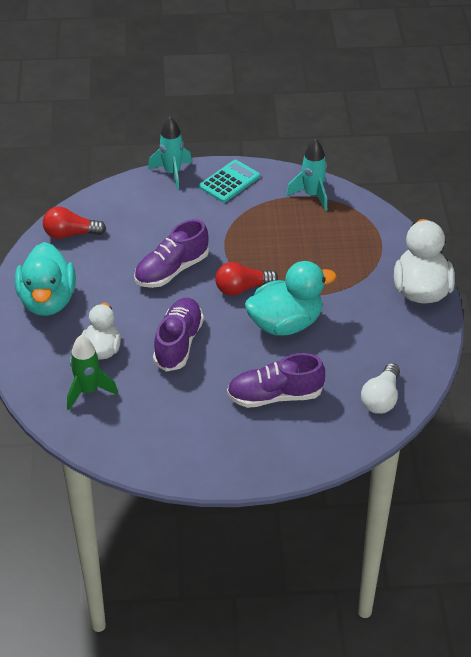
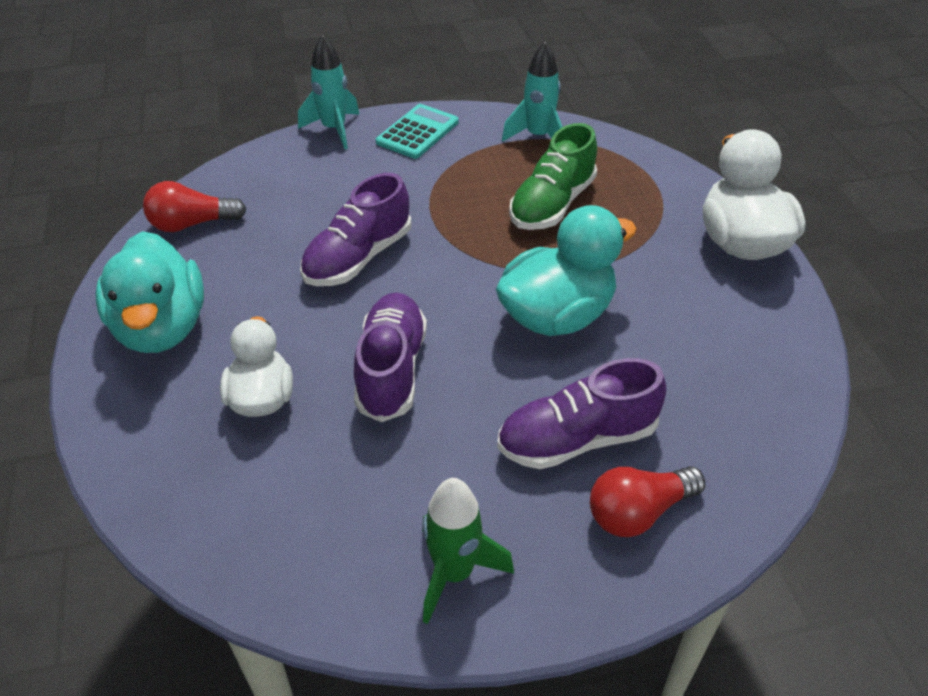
camera: 10 degrees left, 0 degrees up
green rocket [67,335,118,410] -> green rocket moved to [422,478,514,624]
red light bulb [215,262,278,296] -> red light bulb moved to [590,466,705,537]
white light bulb [361,363,400,414] -> none
none -> green shoe [509,123,597,230]

